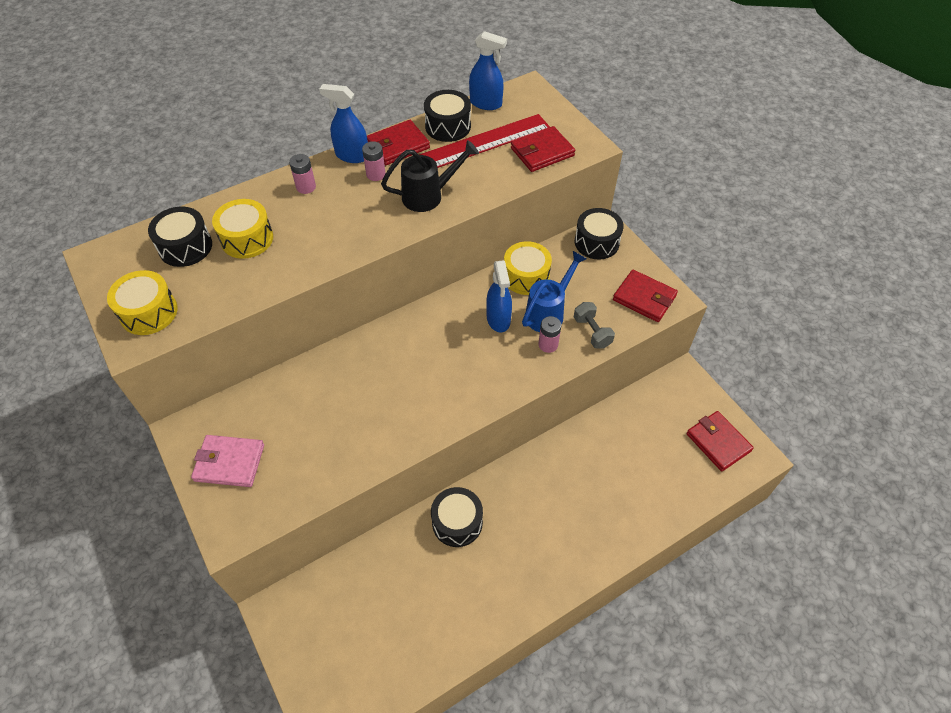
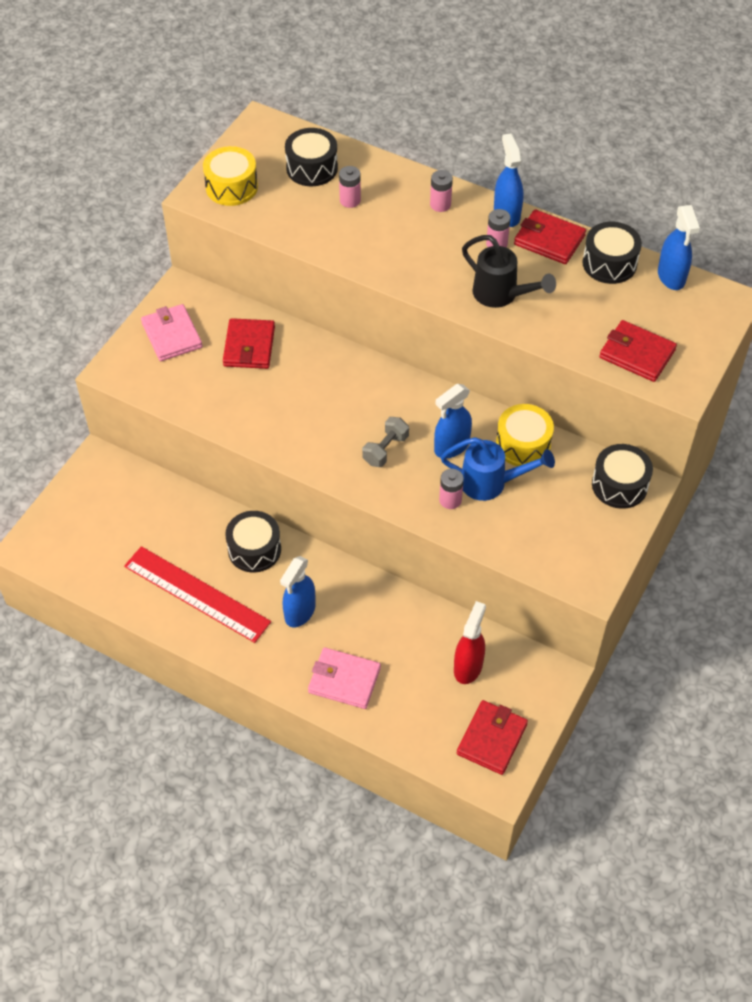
camera: 60 degrees right, 0 degrees up
yellow drum [212,199,273,259] -> pink battery [339,166,361,208]
red ruler [419,114,550,168] -> red ruler moved to [124,546,271,643]
grey dumbbell [574,302,615,349] -> grey dumbbell moved to [362,417,409,467]
red wallet [613,270,678,322] -> red wallet moved to [223,318,275,369]
none -> blue spray bottle [280,556,316,627]
none -> pink wallet [308,647,381,709]
none -> red spray bottle [454,601,486,684]

